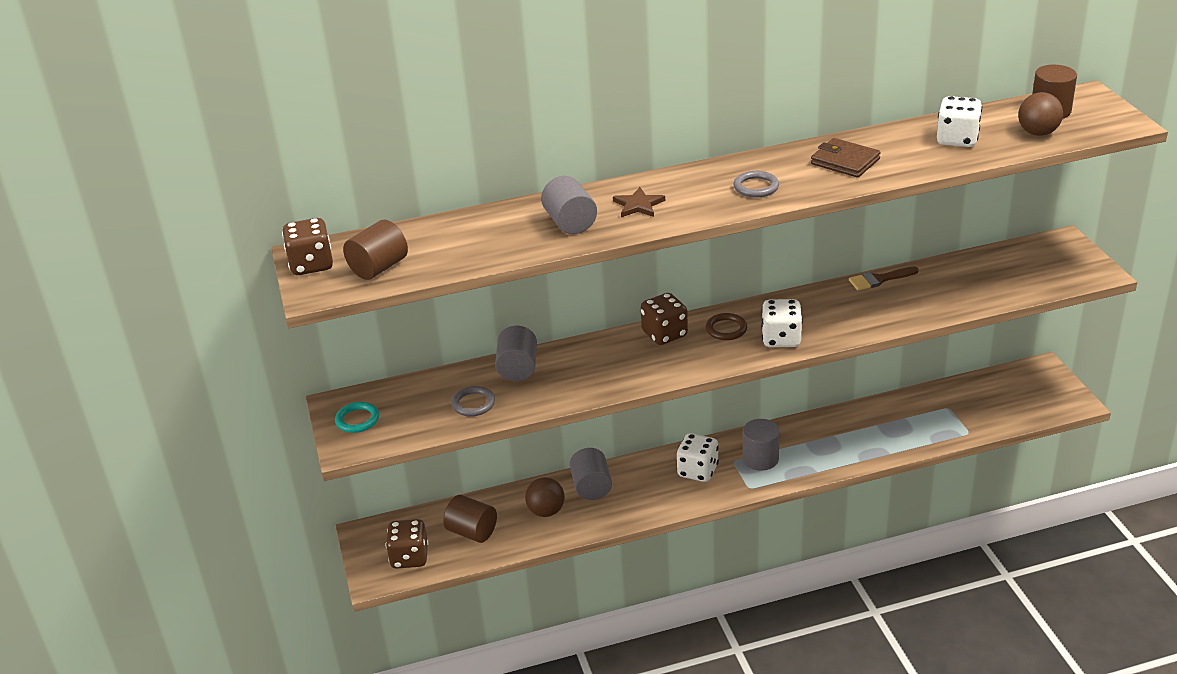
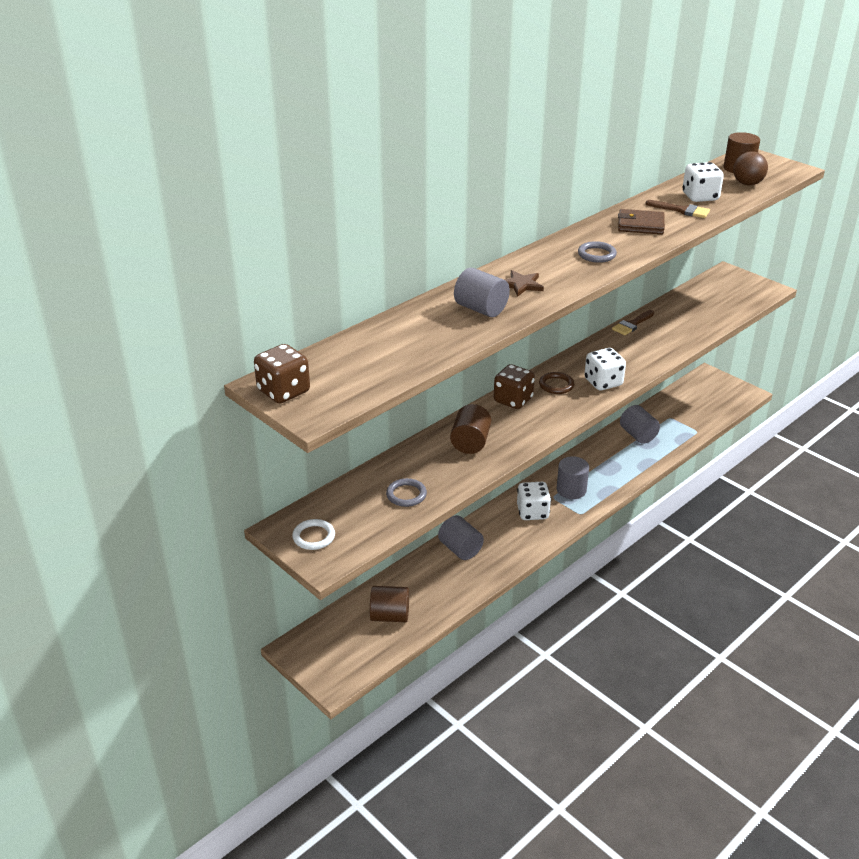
camera: 30 degrees left, 0 degrees up
turquoise ring [335,402,379,433] -> white ring [292,519,335,550]
brown cylinder [343,220,408,280] -> brown cylinder moved to [450,404,491,454]
brown dice [386,519,428,569] -> none
grey cylinder [495,326,537,381] -> grey cylinder moved to [620,405,660,444]
brown ball [525,477,565,517] -> none
none -> brown brush [645,200,710,218]

